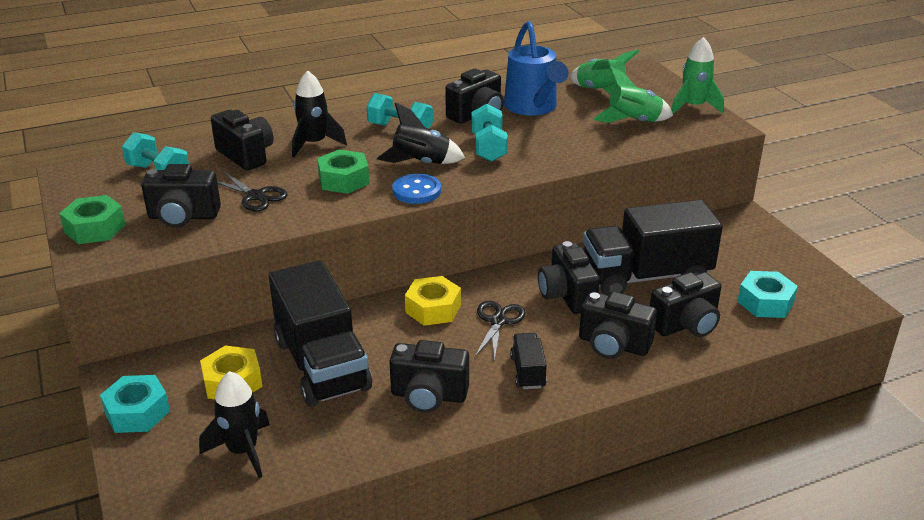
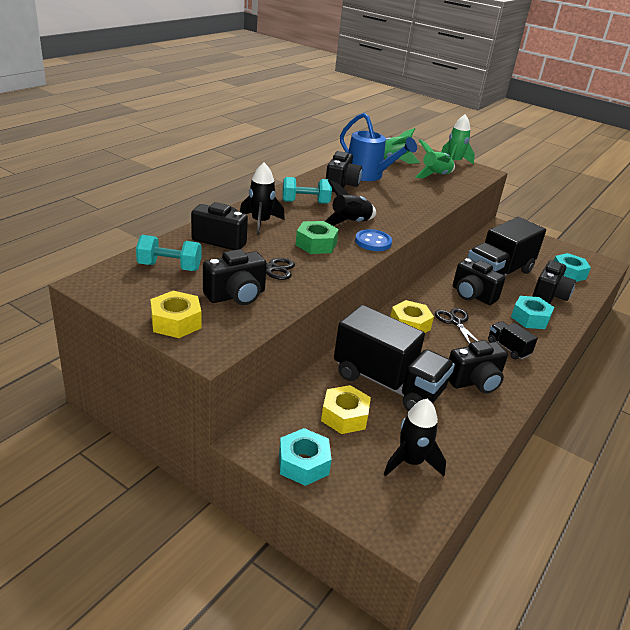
camera: 35 degrees left, 0 degrees up
green nut [59,195,126,244] -> yellow nut [150,291,201,338]
turquoise dumbbell [471,104,508,162] -> none
black camera [579,291,657,359] -> turquoise nut [511,296,554,329]

